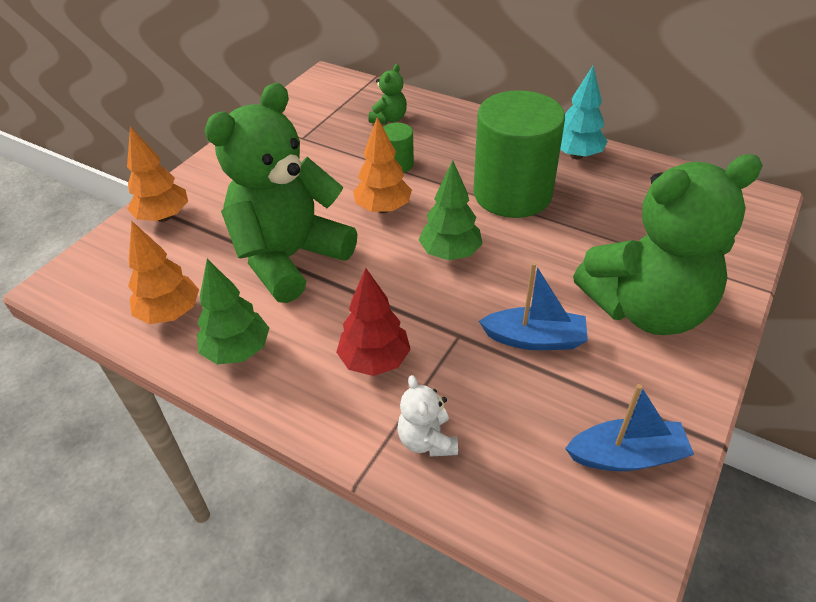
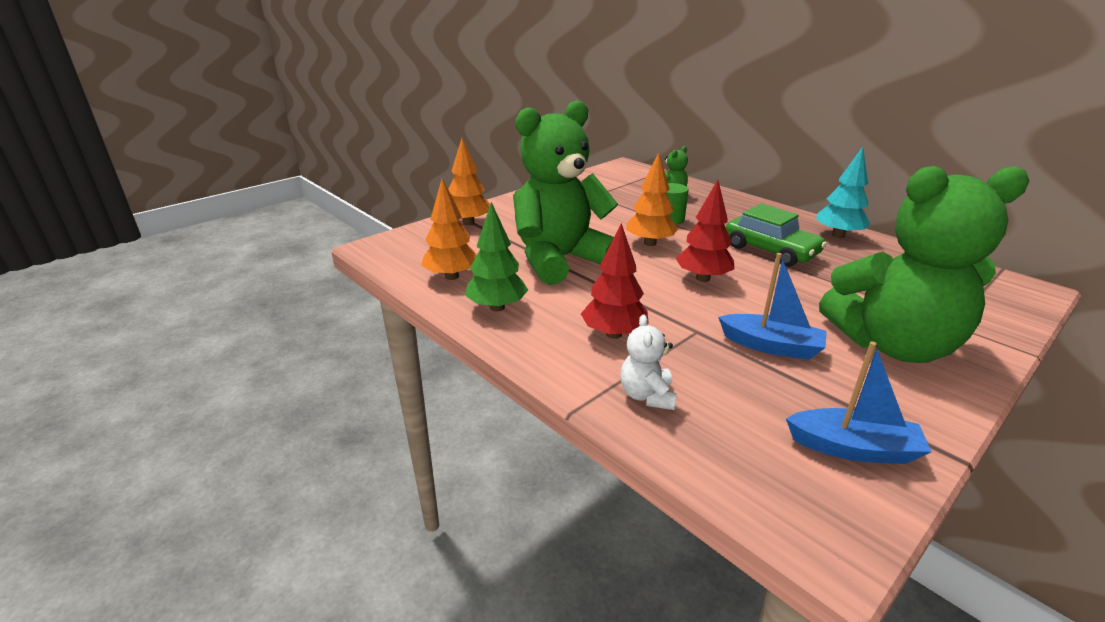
camera: 15 degrees right, 15 degrees down
green tree [419,160,483,260] -> red tree [676,180,734,282]
green cylinder [473,90,565,218] -> green car [726,204,827,267]

